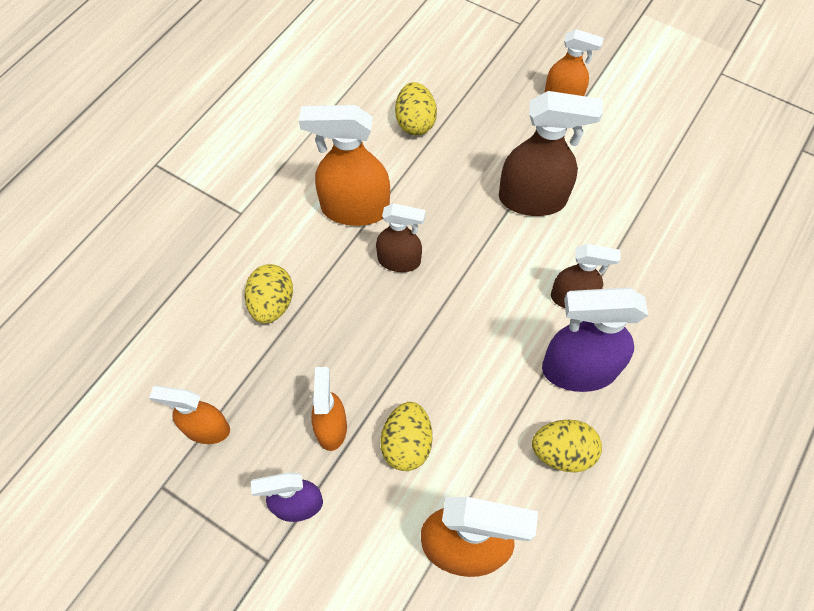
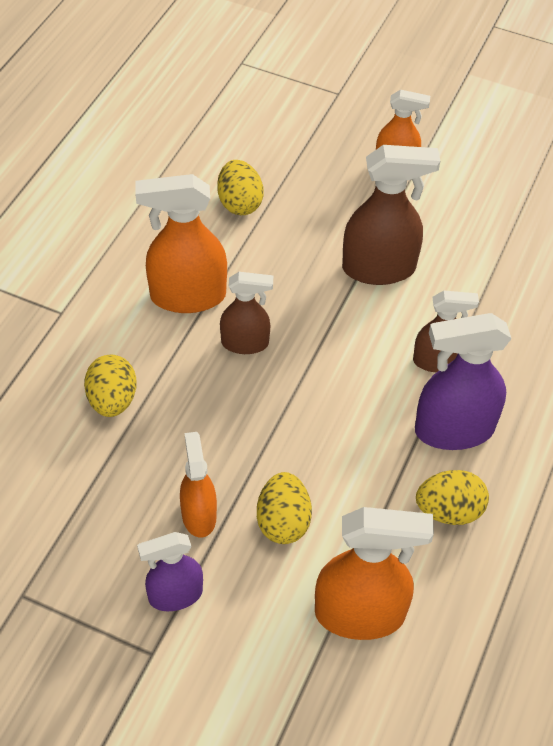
camera: 10 degrees left, 10 degrees down
orange spray bottle [149,386,230,444] -> none

